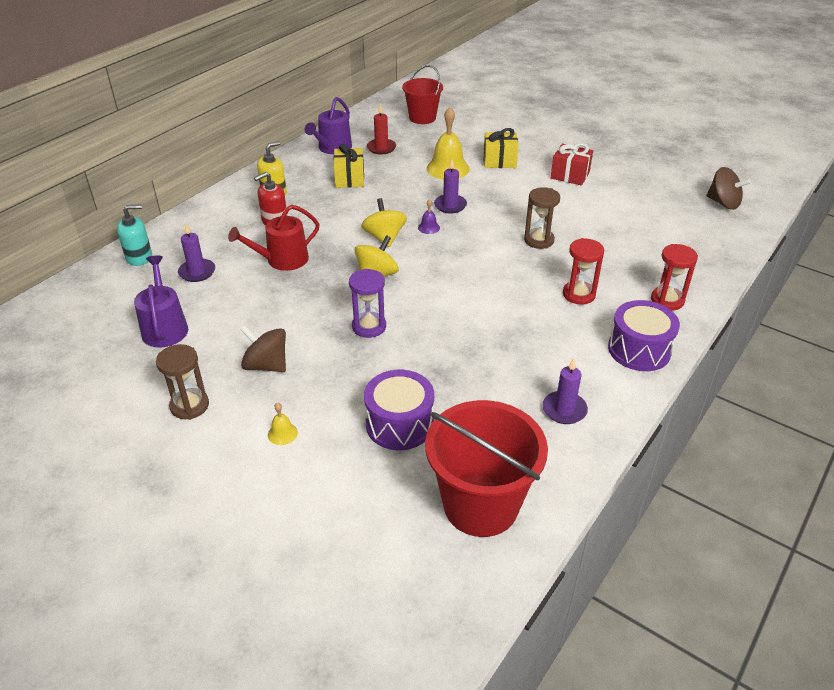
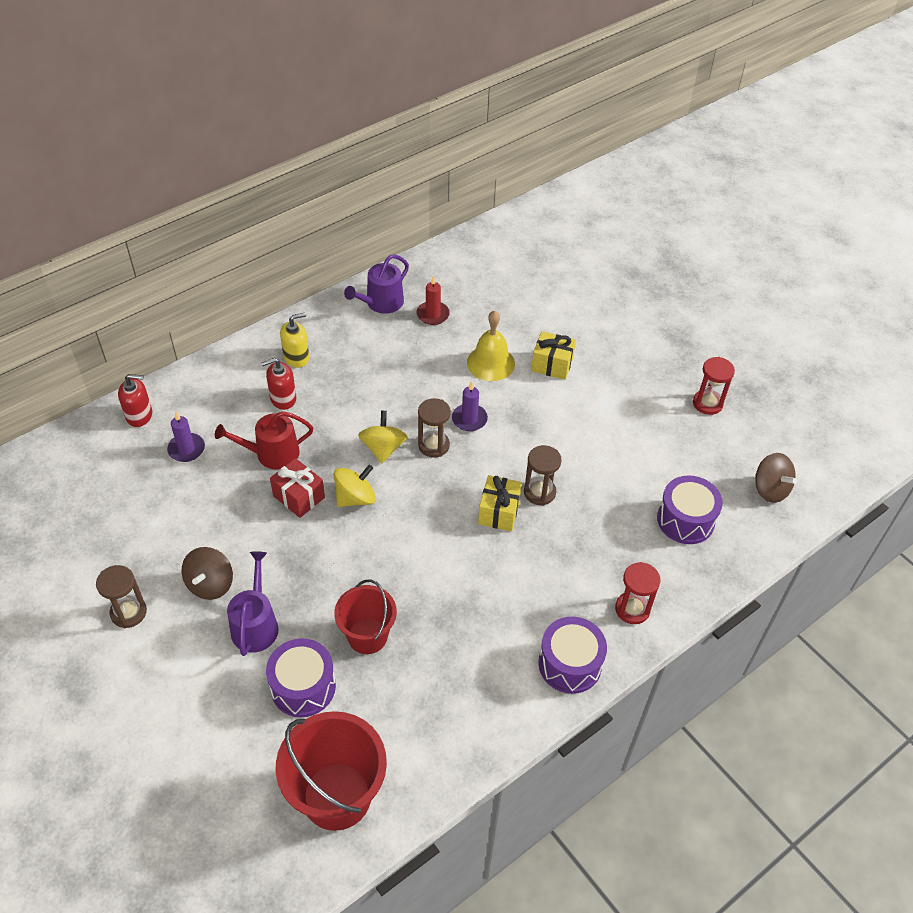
camera: 15 degrees right, 10 degrees up
turquoise soap dispenser [117,205,152,266] -> red soap dispenser [118,374,152,427]
purple watering can [134,255,188,348] -> purple watering can moved to [227,551,279,656]
brown spinning top [241,326,286,372] -> brown spinning top turned 120 degrees counterclockwise [182,547,233,600]
yellow bell [268,403,298,445] -> none
yellow gift [333,144,364,188] -> yellow gift moved to [478,475,522,531]
purple hourglass [349,269,386,338] -> none
red bucket [402,65,443,124] -> red bucket moved to [334,580,397,654]
purple bell [418,199,440,234] -> brown hourglass [418,398,451,458]
purple candle [542,358,588,424] -> none
red gift [551,143,593,186] -> red gift moved to [270,458,325,518]
red hourglass [563,238,604,304] -> red hourglass moved to [693,357,735,415]
none -> purple drum [657,475,723,544]

